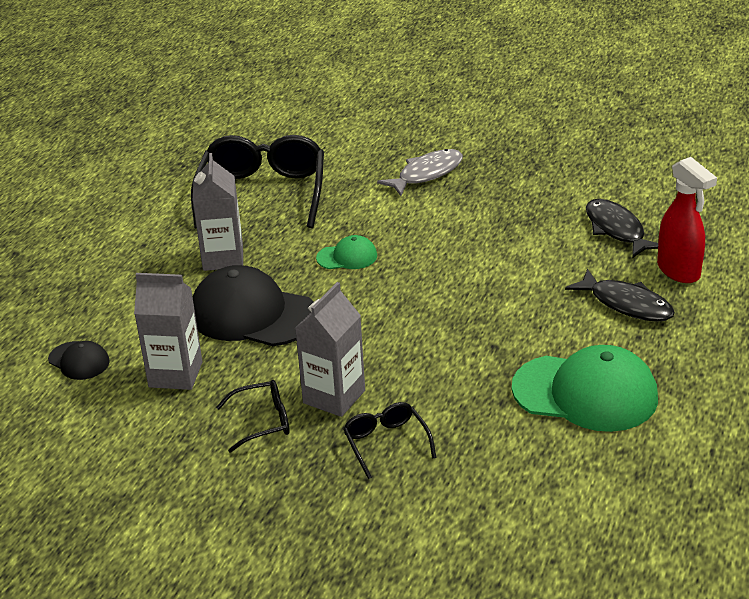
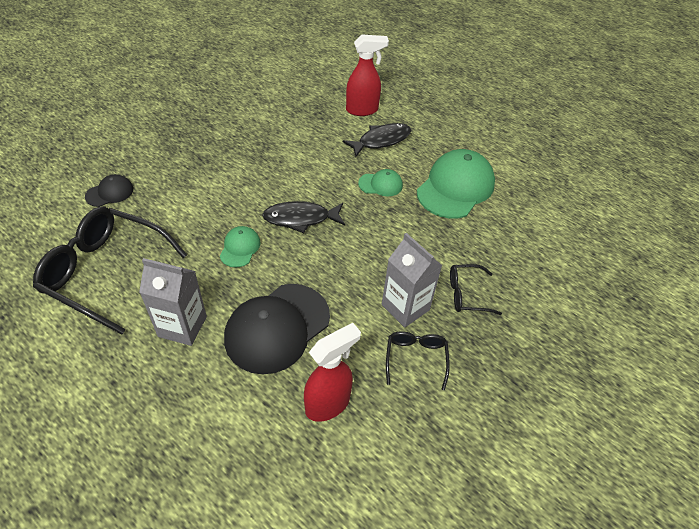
camera: 75 degrees left, 15 degrees up
black cap [48,341,110,380] -> black cap moved to [85,174,133,207]
grey carton [134,273,202,390] -> red spray bottle [304,323,361,422]
grey fish [377,149,463,196] -> none
black fish [586,199,658,258] -> black fish moved to [262,201,345,233]
none -> green cap [358,169,403,196]

